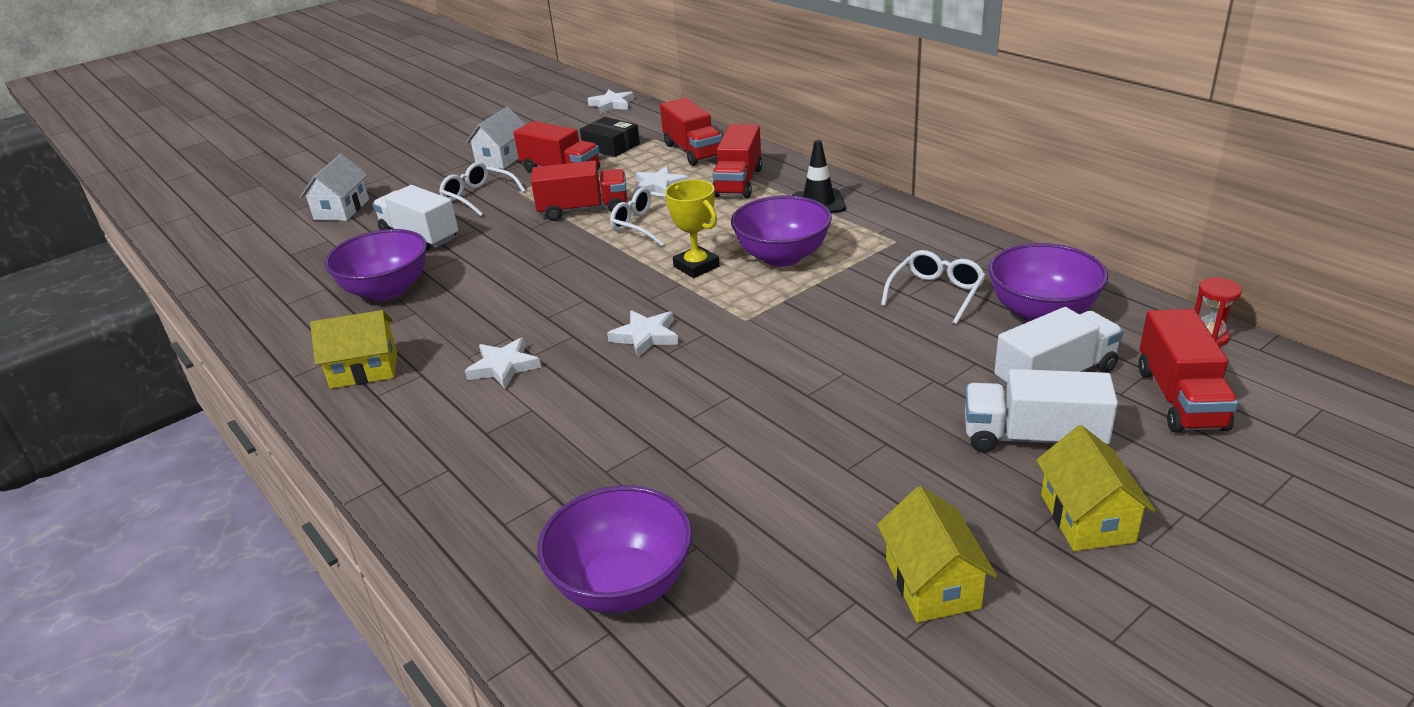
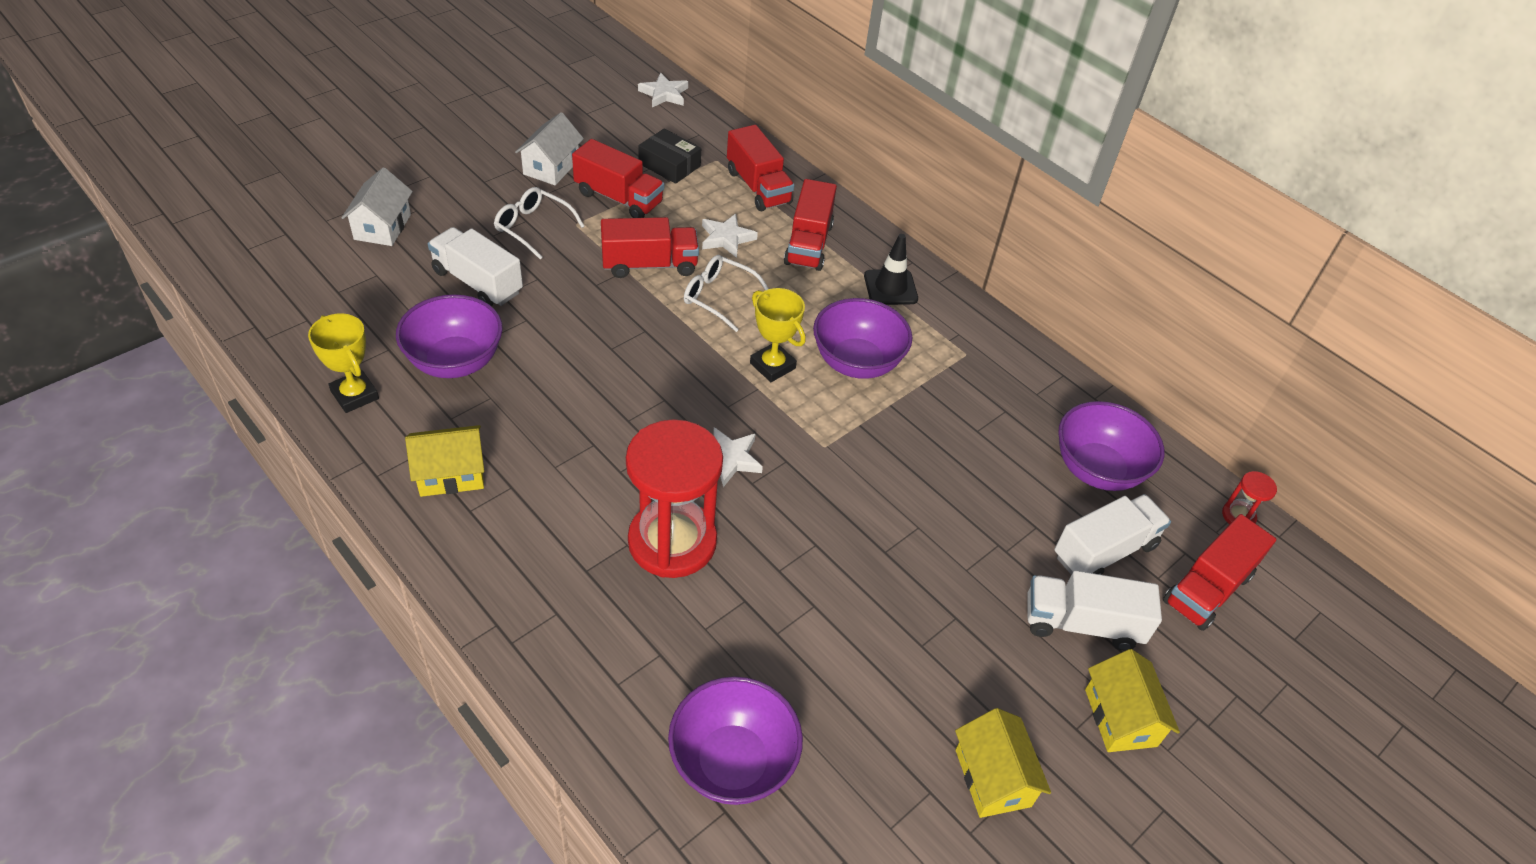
camera: 10 degrees left, 15 degrees up
white star [465,337,541,389] -> none
white glasses [881,250,985,324] -> none
red truck [1138,309,1239,433] -> red truck turned 45 degrees clockwise [1163,514,1276,631]
none -> yellow trophy [308,314,379,413]
none -> red hourglass [626,419,723,578]

